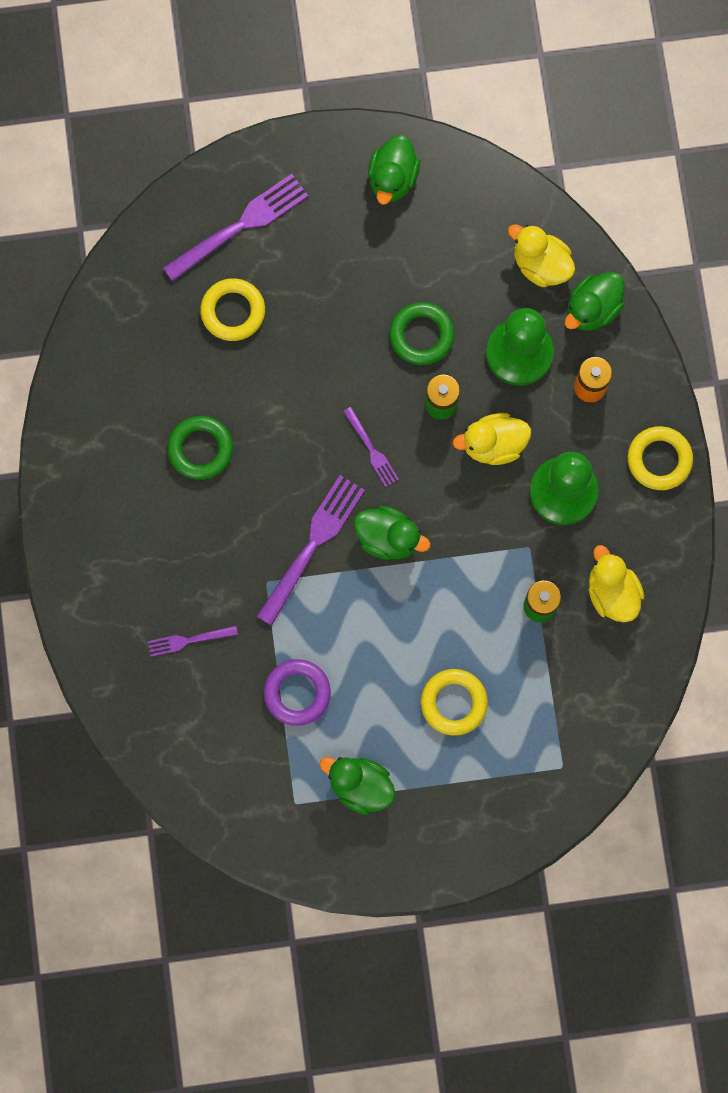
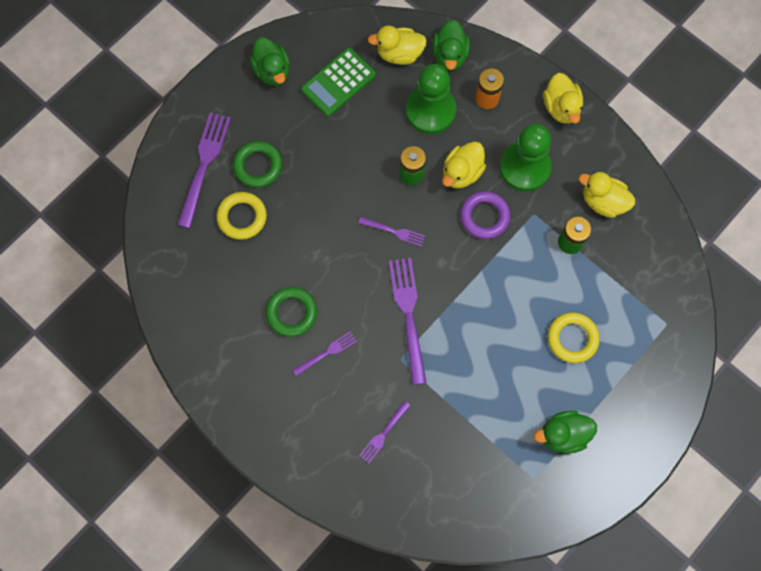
camera: 40 degrees left, 5 degrees down
purple ring [264,659,331,726] -> purple ring moved to [460,191,510,239]
green duck [354,505,430,560] -> none
green ring [390,302,454,365] -> green ring moved to [233,141,282,188]
yellow ring [628,426,693,490] -> yellow duck [543,73,583,124]
none -> purple fork [293,331,357,376]
none -> green calculator [301,48,376,116]

